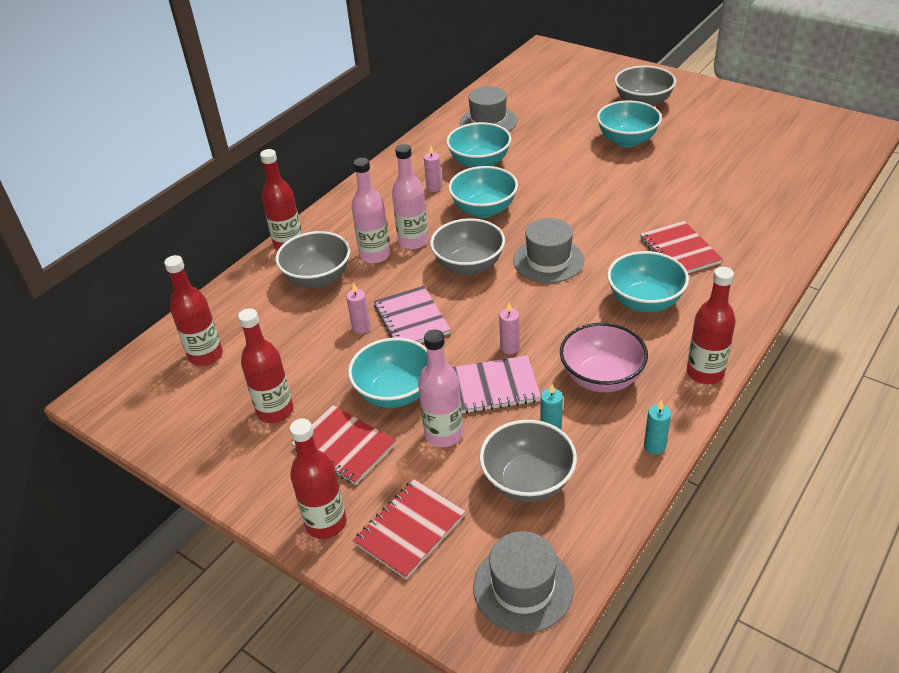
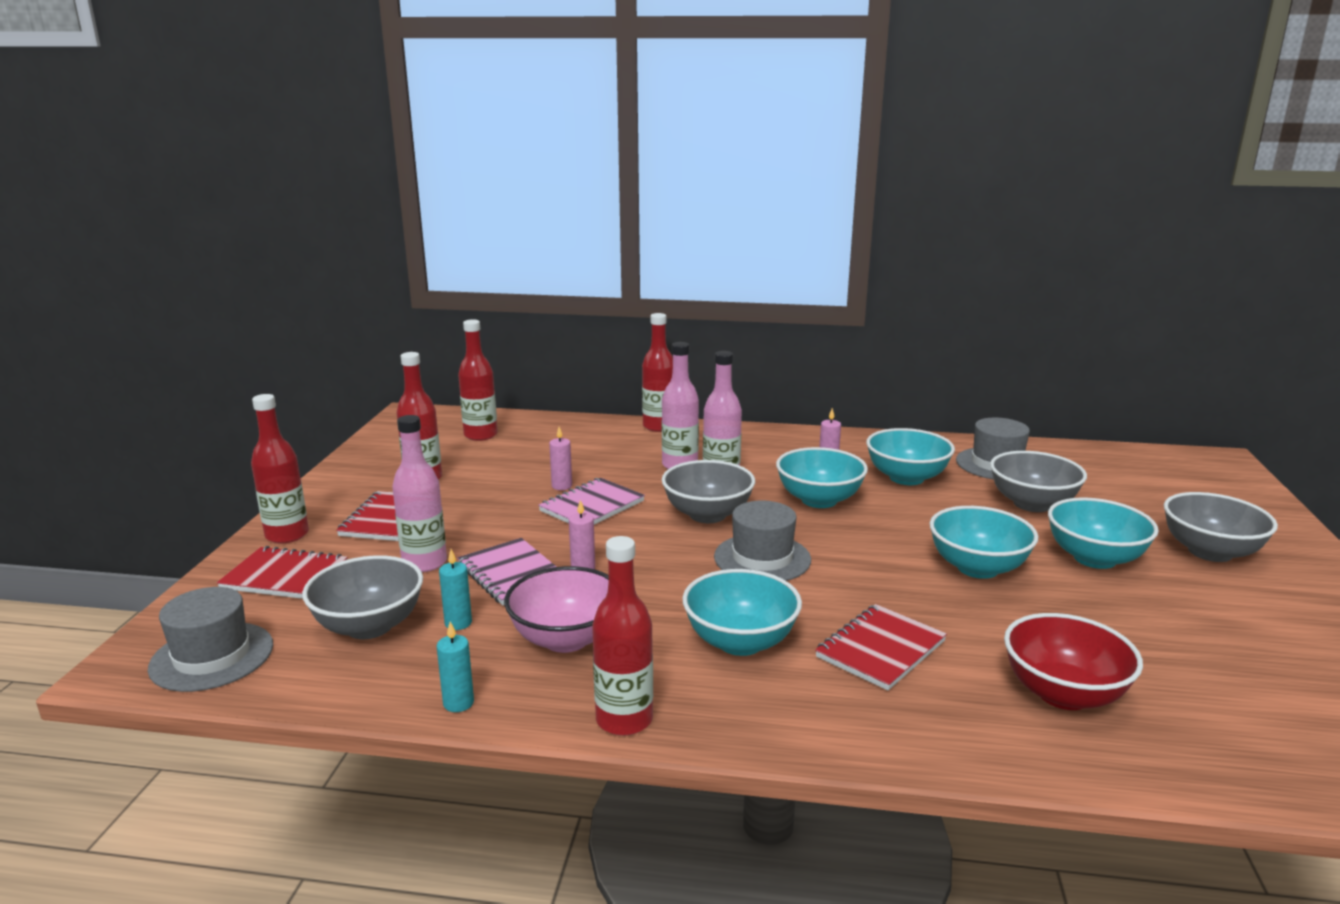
camera: 60 degrees right, 20 degrees down
grey bowl [276,231,350,288] -> grey bowl moved to [990,451,1087,512]
turquoise bowl [348,338,427,408] -> turquoise bowl moved to [930,506,1038,579]
none -> red bowl [1004,613,1143,710]

